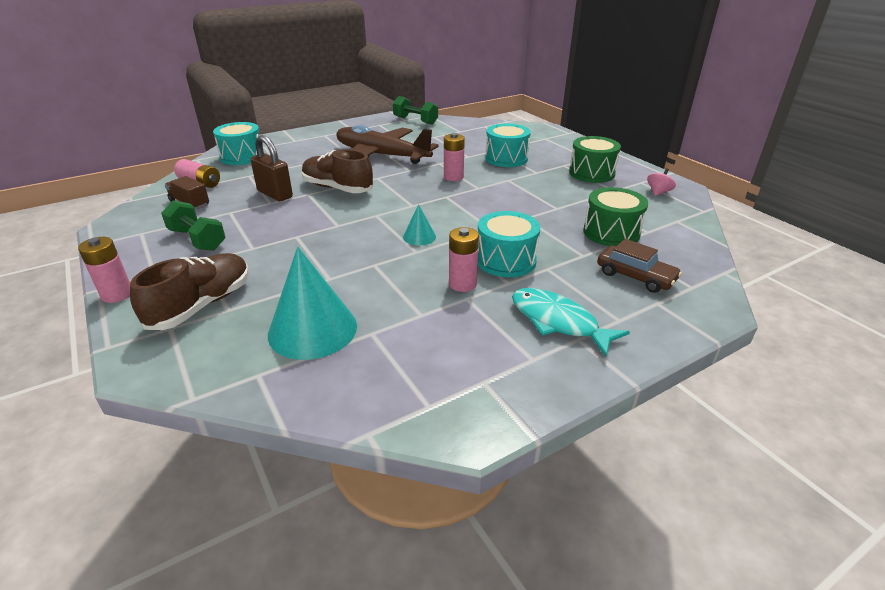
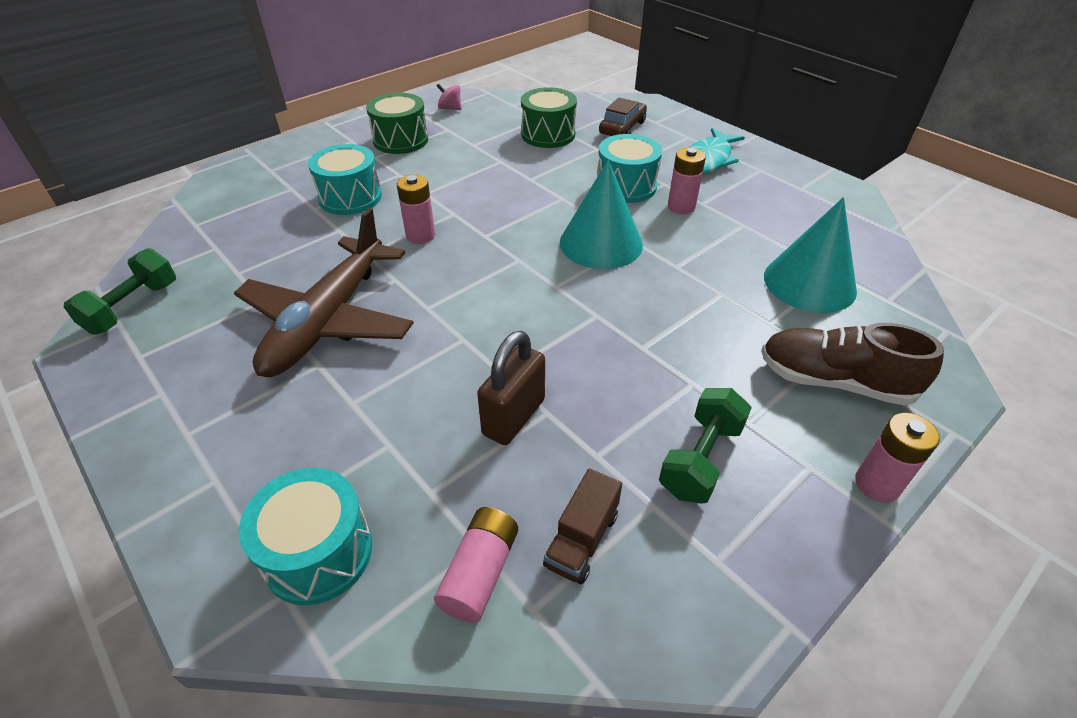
camera: 100 degrees left, 10 degrees up
brown shoe [302,149,374,193] -> none
turquoise cone [403,204,436,245] -> turquoise cone [560,159,643,269], size x2.08

